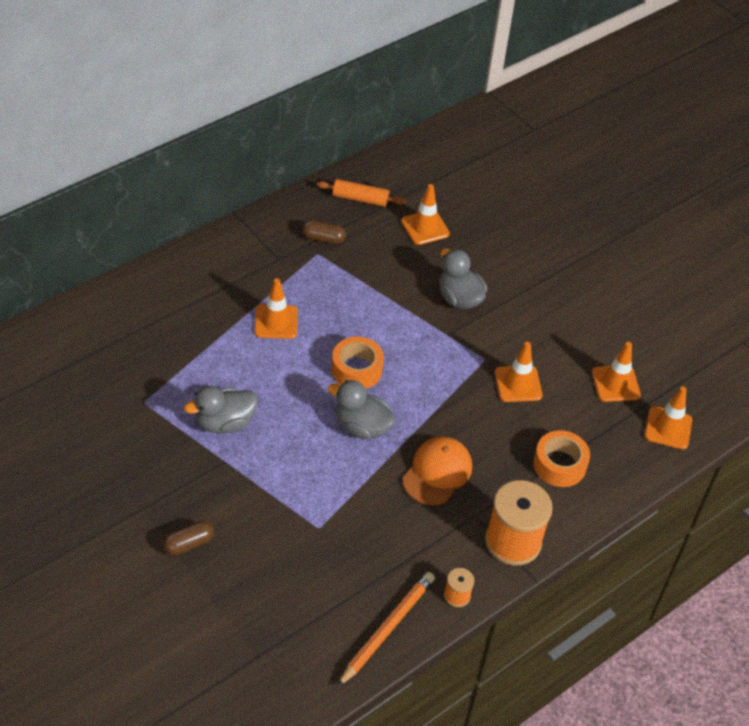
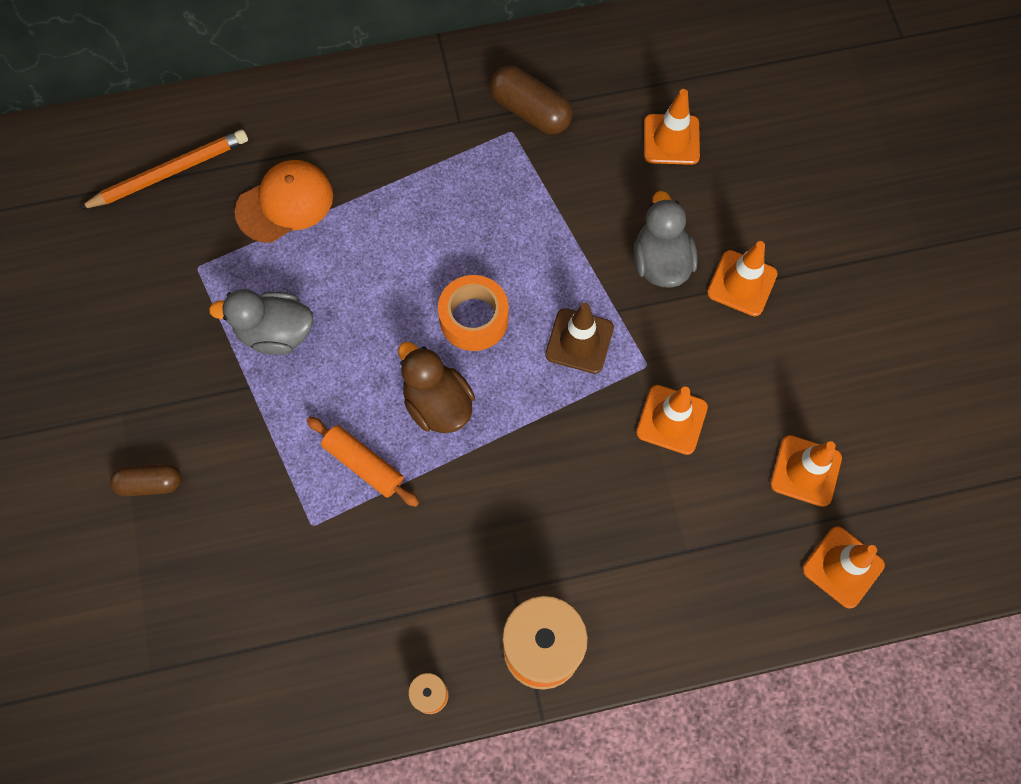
camera: 30 degrees right, 20 degrees up
orange traffic cone [255,278,298,339] -> orange traffic cone moved to [707,241,778,316]
brown capsule [302,220,346,244] -> brown capsule [490,66,573,135], size x1.51
orange rolling pin [317,179,406,207] -> orange rolling pin moved to [307,417,419,507]
grey duck [328,380,396,440] -> brown duck [398,342,475,433]
orange pencil [337,572,435,687] -> orange pencil moved to [79,129,248,209]
orange cap [403,436,472,506] -> orange cap moved to [235,160,333,243]
orange tape [533,430,590,487] -> none
none -> brown traffic cone [545,303,614,374]

